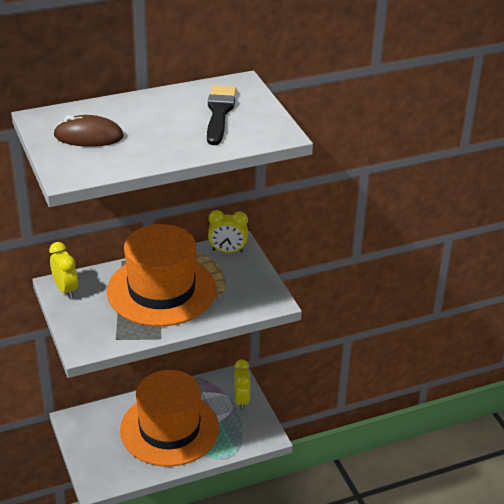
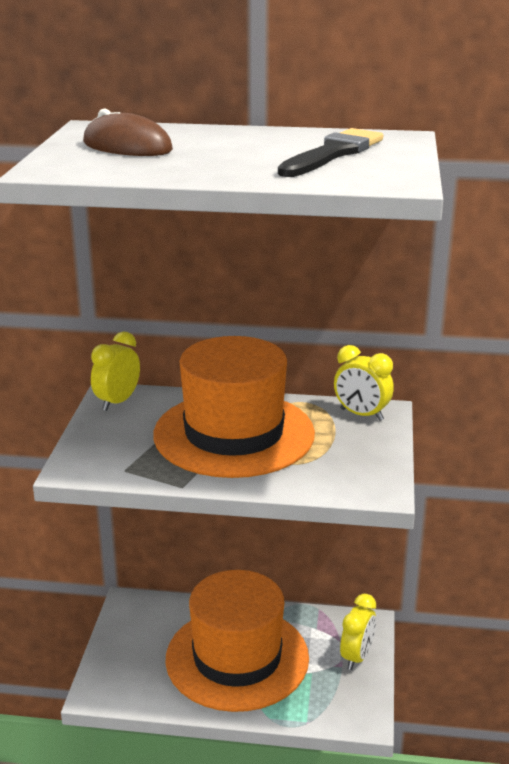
camera: 30 degrees right, 10 degrees down
yellow clock [49,242,78,299] -> yellow clock turned 150 degrees counterclockwise [91,332,140,411]

